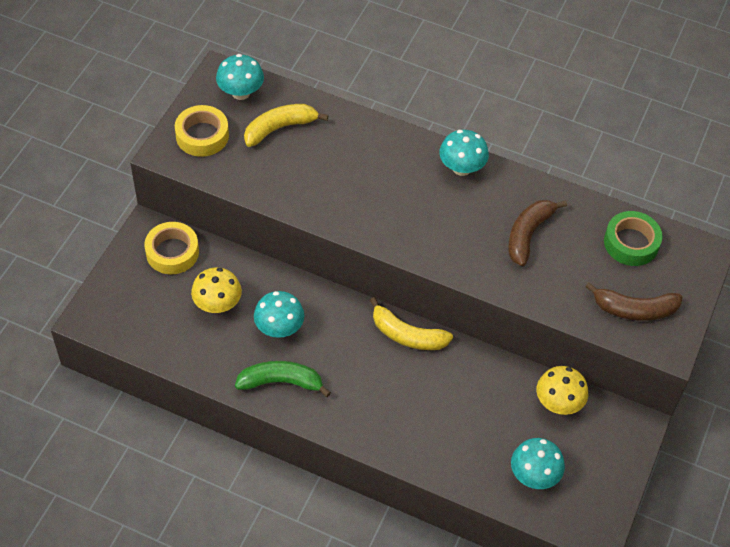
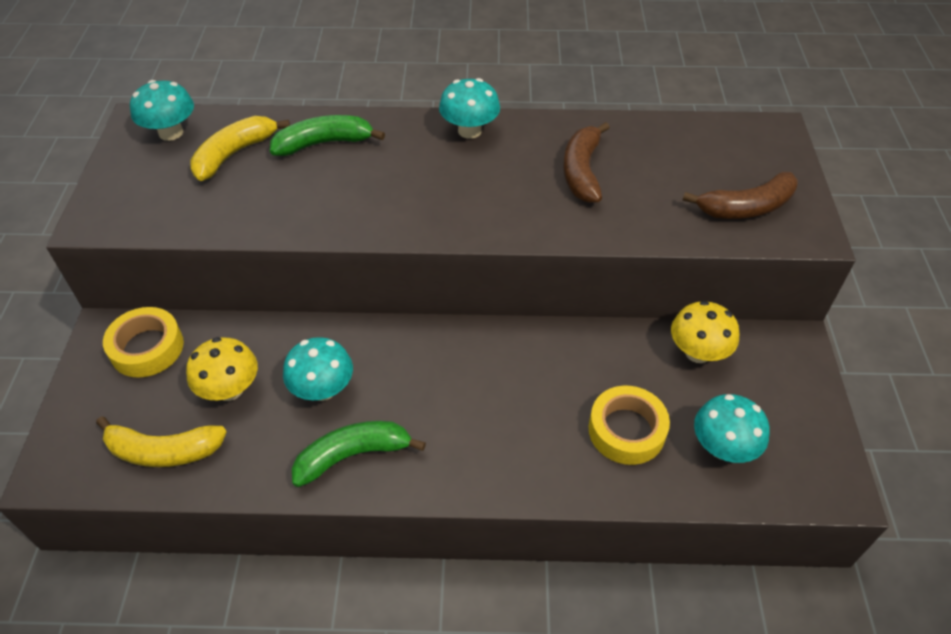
camera: 20 degrees left, 5 degrees down
yellow tape [175,105,229,157] -> yellow tape moved to [589,386,670,465]
yellow banana [370,297,453,350] -> yellow banana moved to [96,416,227,467]
green tape [604,211,663,266] -> none
none -> green banana [270,115,385,156]

